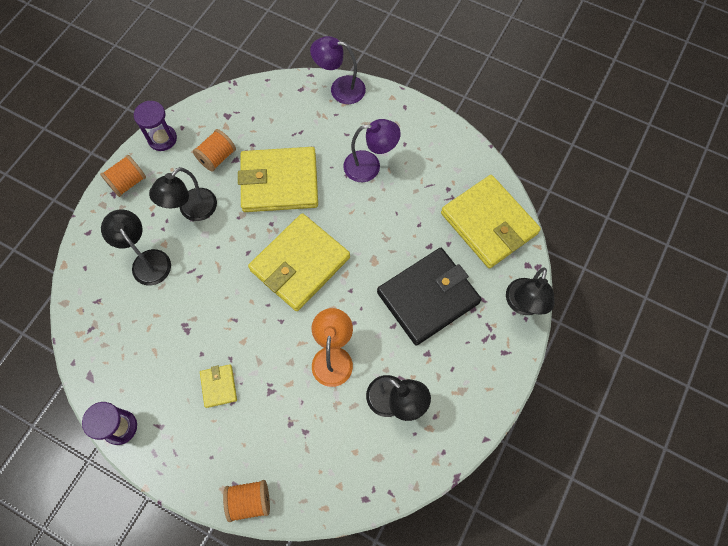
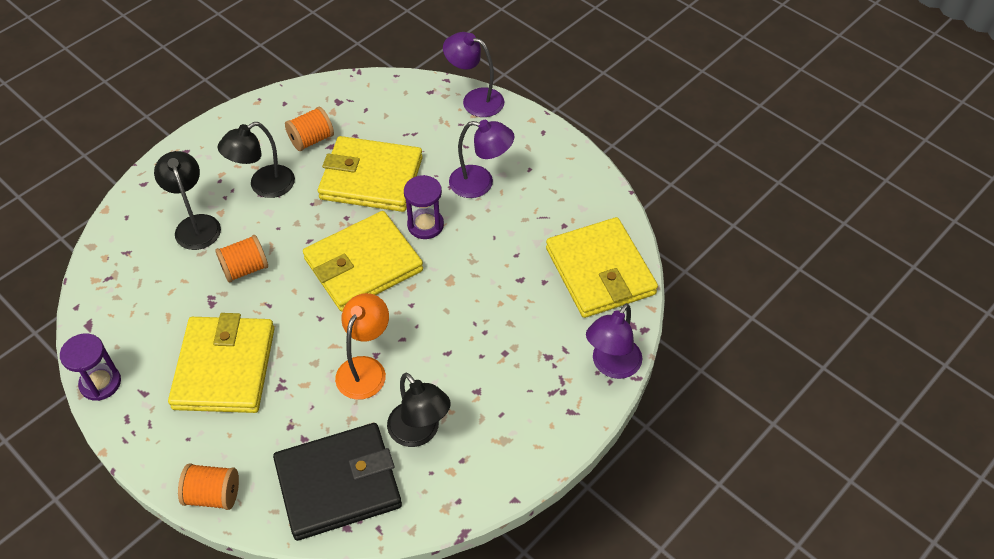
camera: 15 degrees right, 15 degrees down
orange spool [100,155,146,197] -> orange spool moved to [215,235,268,283]
purple hourglass [134,101,177,151] -> purple hourglass moved to [404,175,444,239]
yellow wallet [200,364,237,408] -> yellow wallet [168,313,275,413], size x2.26
black wallet [377,248,482,345] -> black wallet moved to [273,423,402,541]
black lamp [506,268,555,315] -> purple lamp [586,303,642,379]

